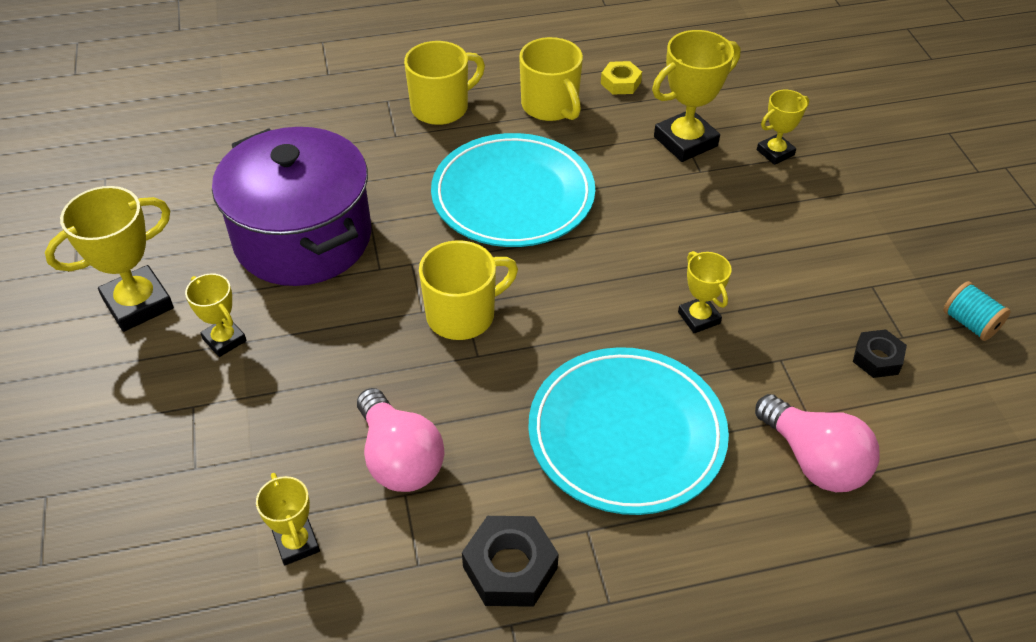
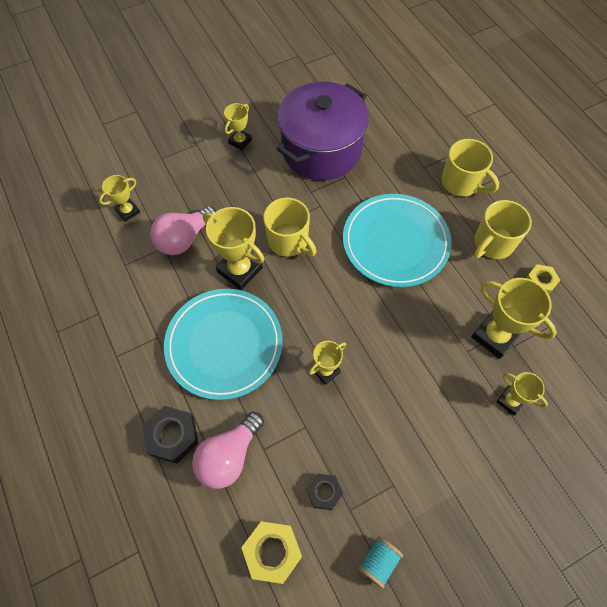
camera: 75 degrees right, 15 degrees up
yellow trophy [45,186,174,332] -> yellow trophy moved to [203,207,264,290]
black nut [462,516,559,607] -> black nut moved to [143,406,198,464]
none -> yellow nut [241,521,302,584]

